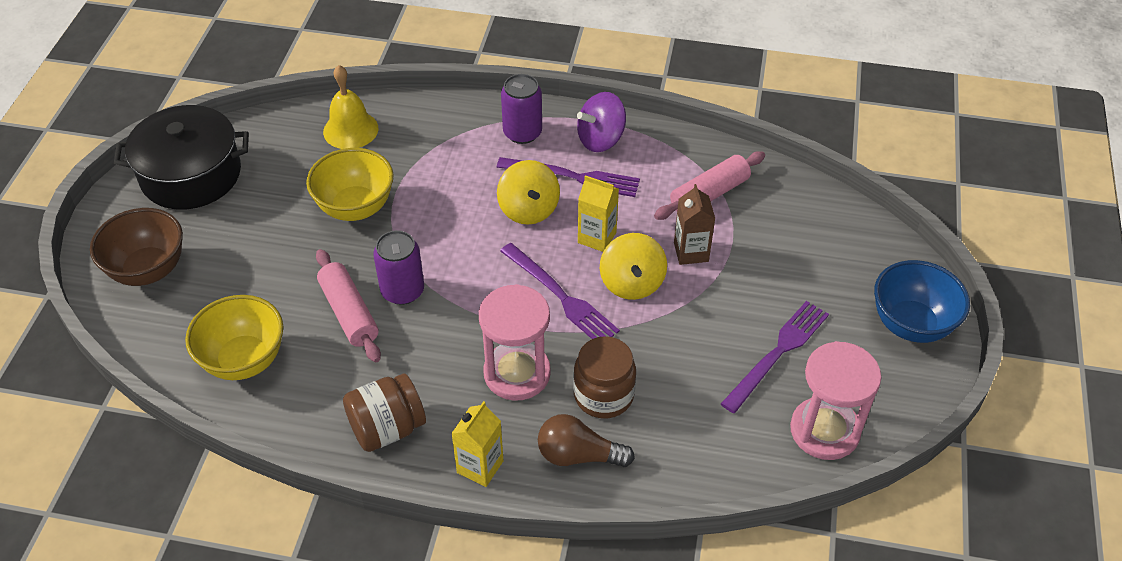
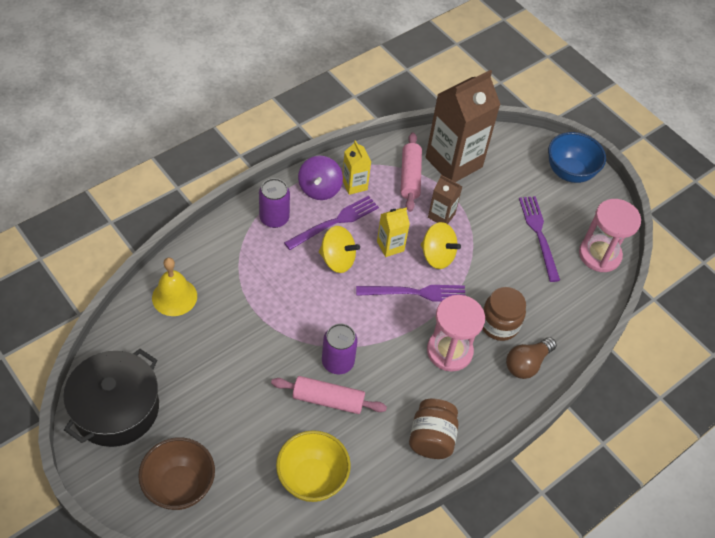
camera: 55 degrees left, 5 degrees up
yellow bowl [306,148,394,221] -> none
yellow carton [451,401,504,487] -> yellow carton moved to [342,140,371,195]
none -> brown carton [426,70,501,182]

